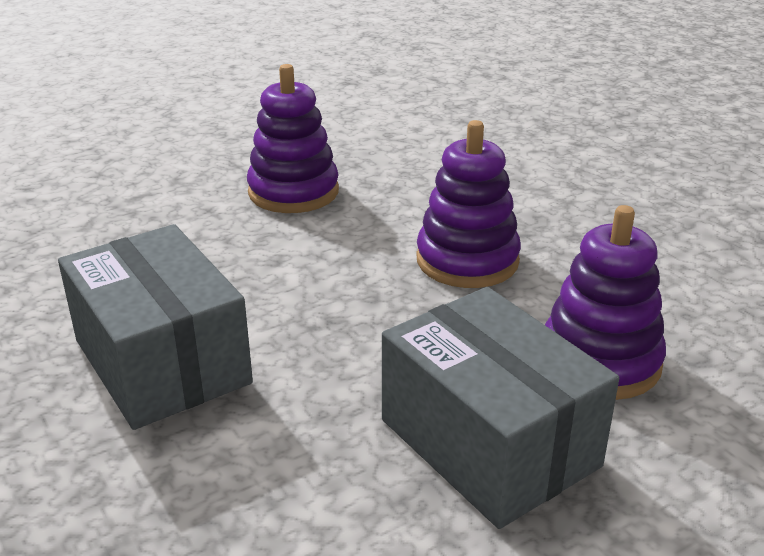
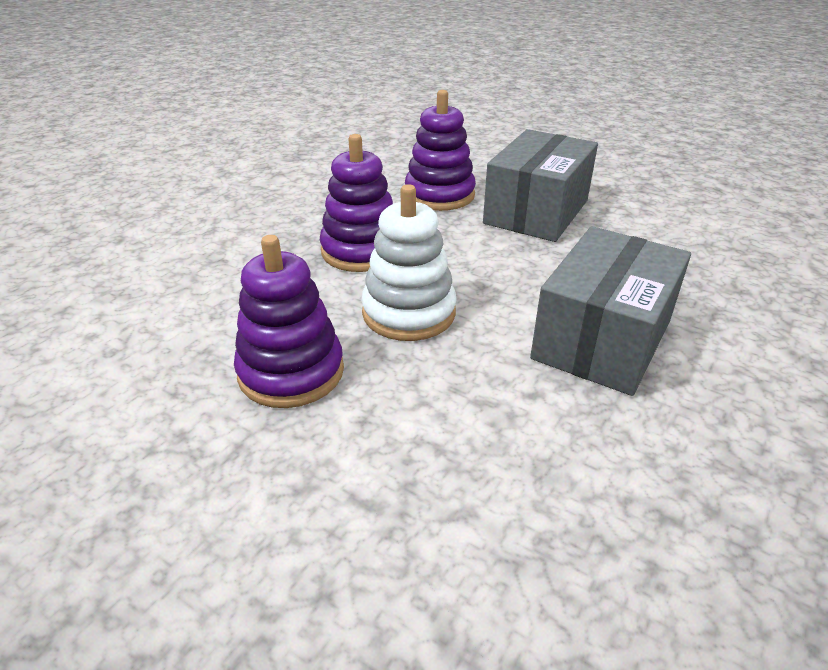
camera: 115 degrees left, 5 degrees up
none -> white stacking toy [361,184,457,341]

